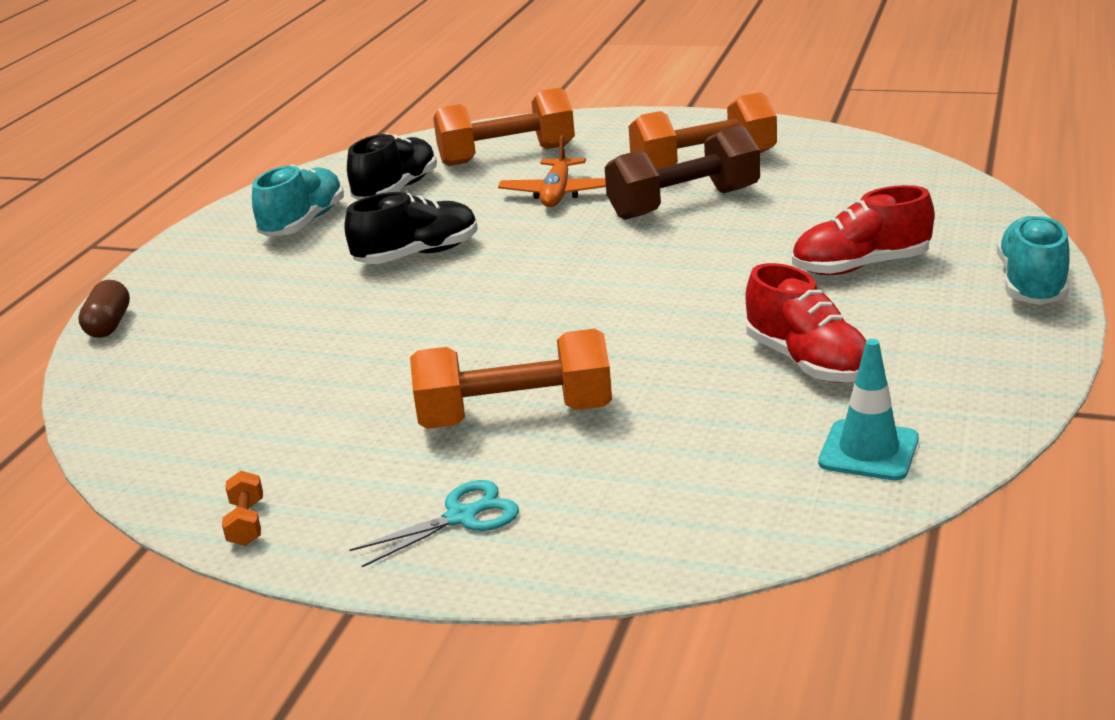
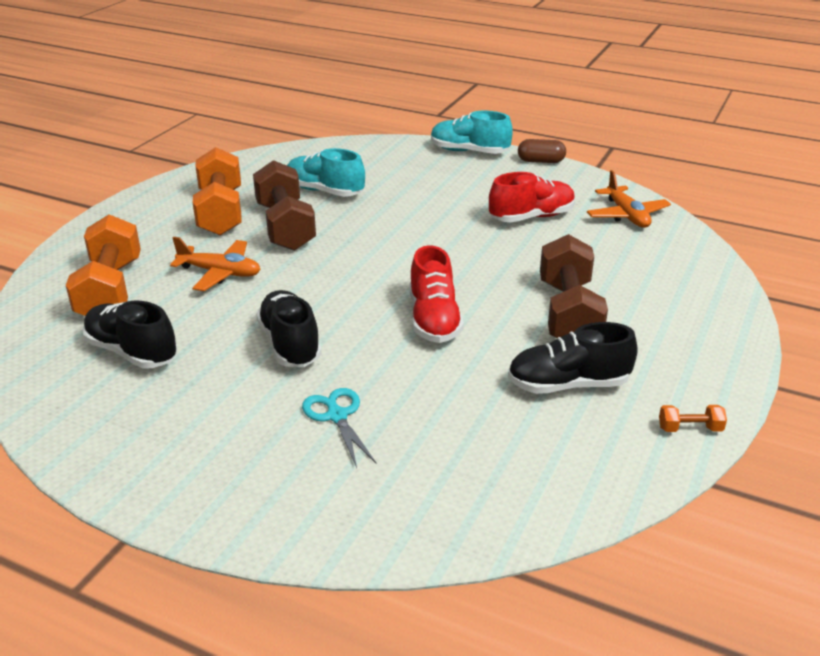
camera: 85 degrees left, 5 degrees up
brown capsule [78,280,130,338] -> brown capsule moved to [518,139,566,163]
turquoise shoe [252,164,344,237] -> turquoise shoe moved to [287,148,365,197]
turquoise scissors [350,480,519,567] -> turquoise scissors moved to [302,388,376,468]
orange dumbbell [410,329,612,429] -> brown dumbbell [540,234,608,338]
red shoe [792,185,934,275] -> red shoe moved to [410,245,464,343]
turquoise traffic cone [818,339,919,481] -> orange plane [587,170,671,228]
none -> black shoe [508,322,638,394]

